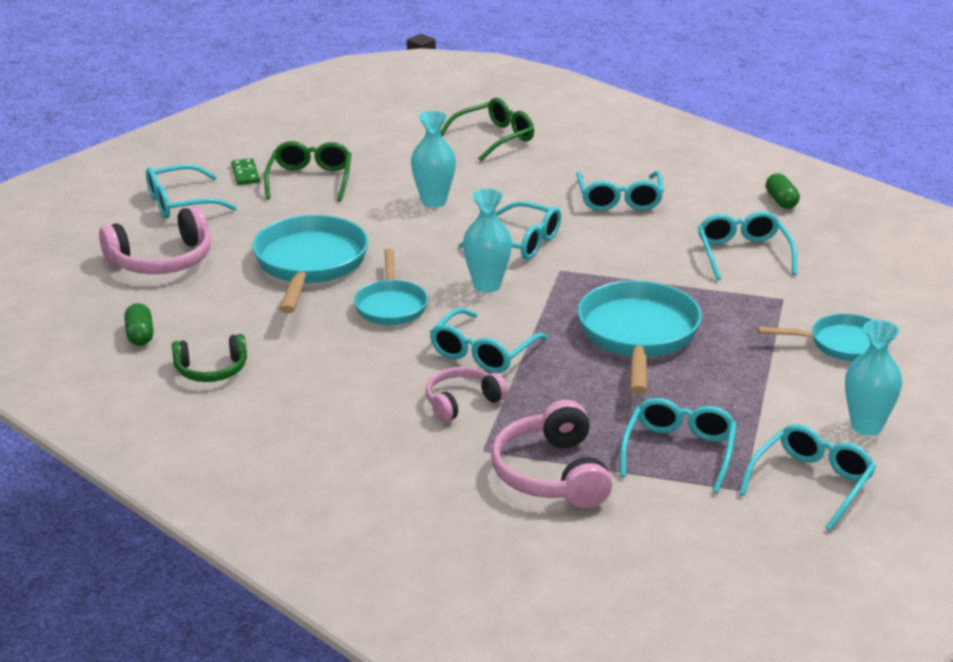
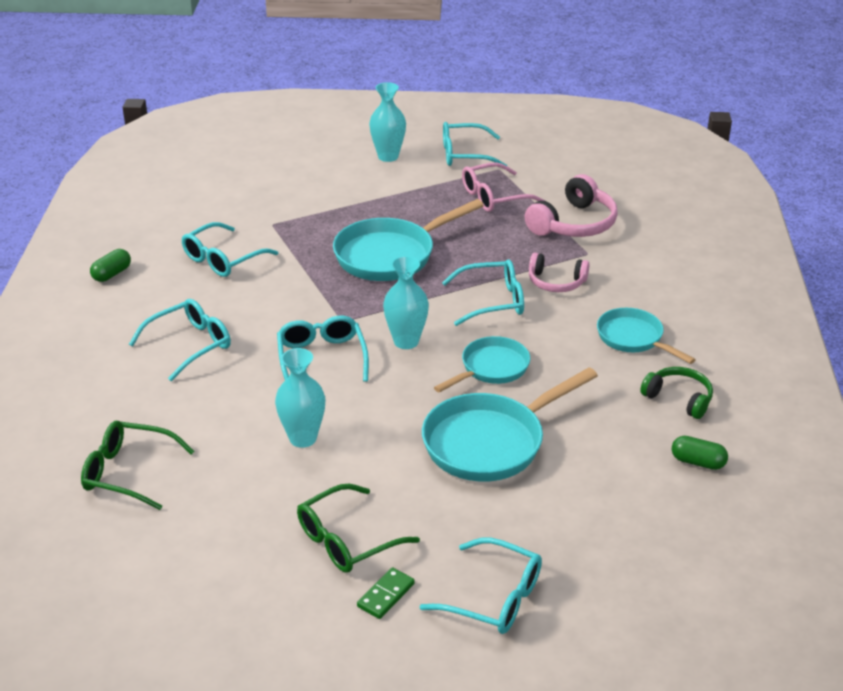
camera: 130 degrees left, 5 degrees up
pink headphones [99,206,211,274] -> none
green capsule [124,303,153,346] -> green capsule turned 75 degrees clockwise [671,436,728,470]
turquoise glasses [620,398,737,493] -> pink glasses [462,162,545,212]
turquoise pan [758,313,873,361] -> turquoise pan moved to [597,308,696,364]

